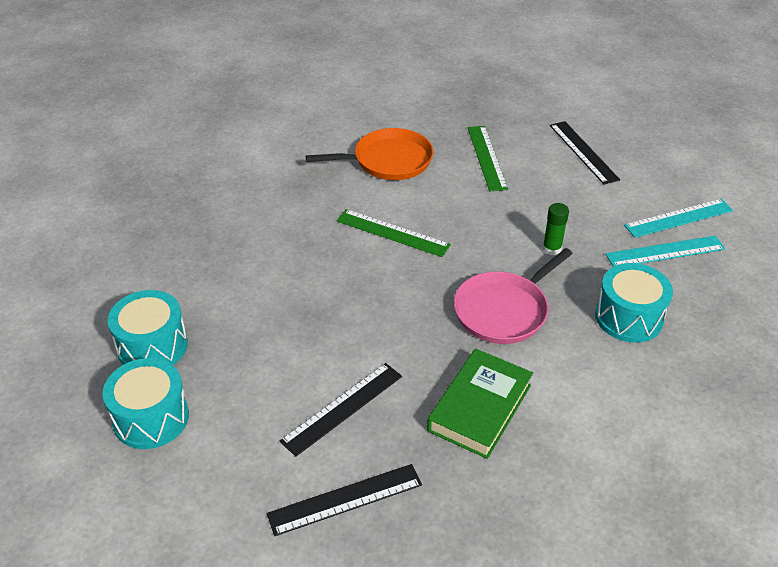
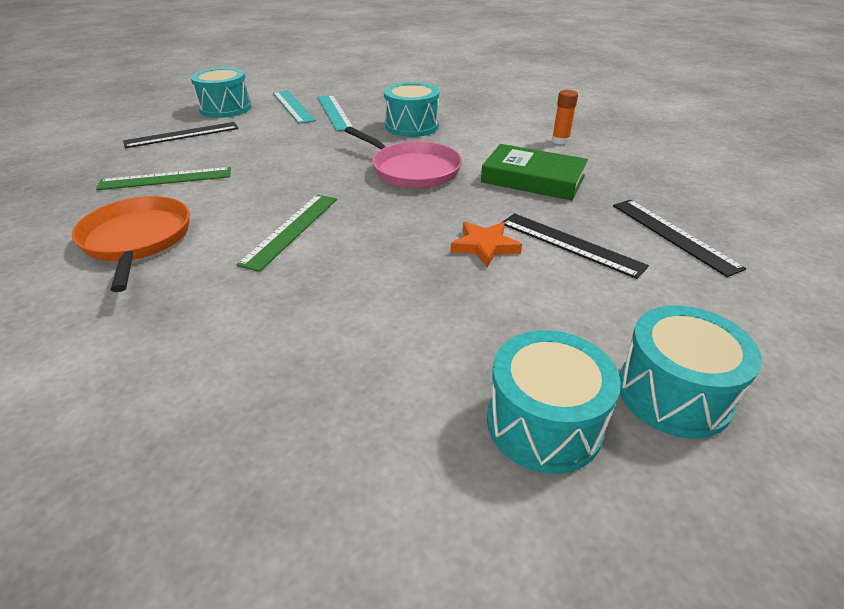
camera: 95 degrees left, 5 degrees down
green glue stick [543,203,569,255] -> none
none -> turquoise drum [191,67,251,118]
none -> orange star [450,222,522,267]
none -> orange glue stick [552,90,578,144]

